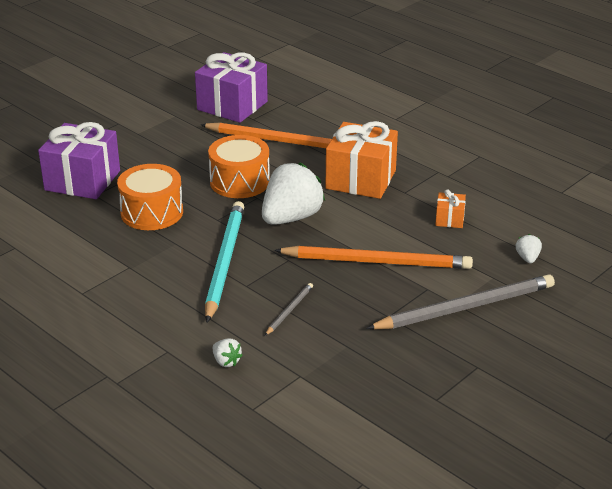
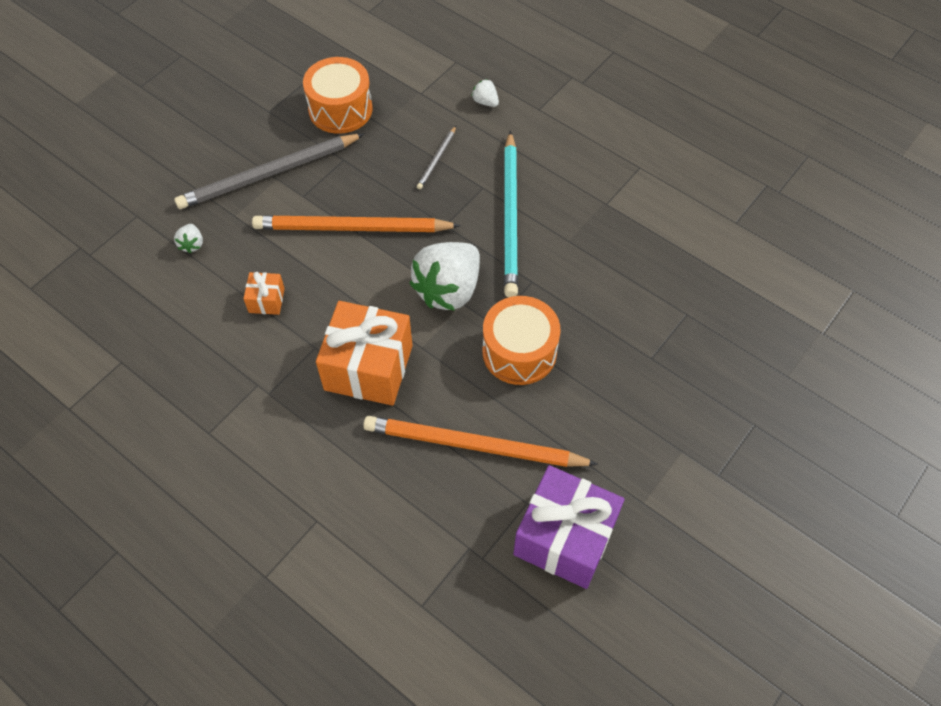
camera: 175 degrees right, 25 degrees up
purple gift [38,122,120,199] -> none
orange drum [117,164,183,230] -> orange drum moved to [303,57,373,134]

